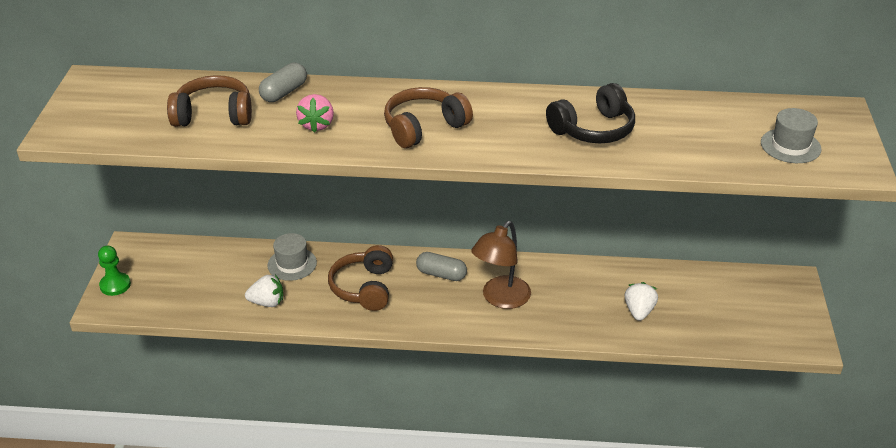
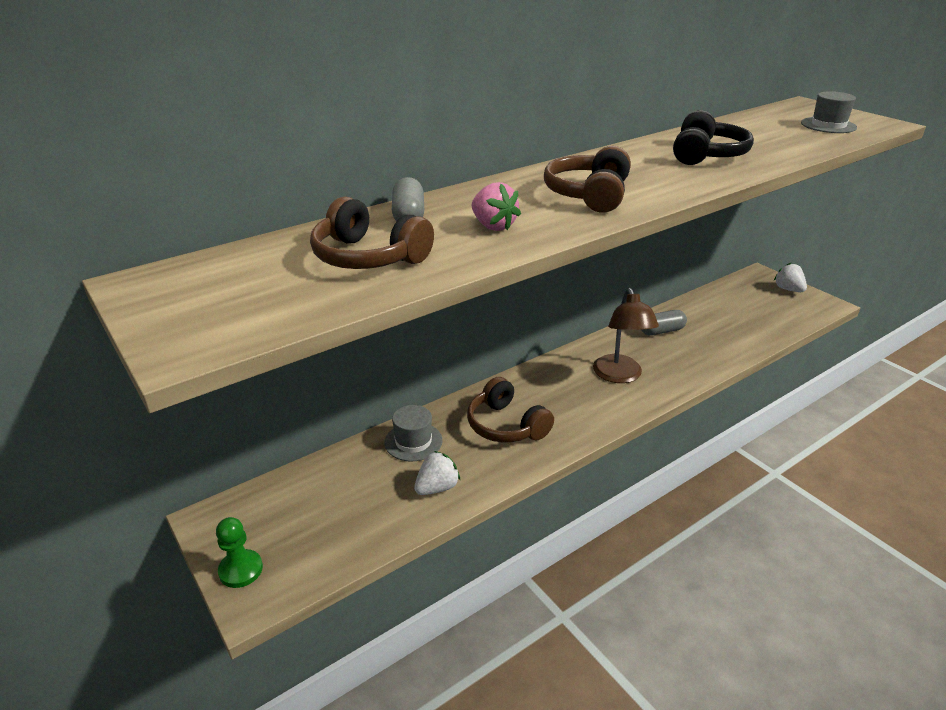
camera: 40 degrees left, 5 degrees down
brown headphones [167,75,252,127] -> brown headphones turned 105 degrees counterclockwise [310,196,434,269]
grey capsule [416,252,467,281] -> grey capsule moved to [641,310,687,336]
white strawberry [625,282,658,321] -> white strawberry moved to [774,263,807,292]

